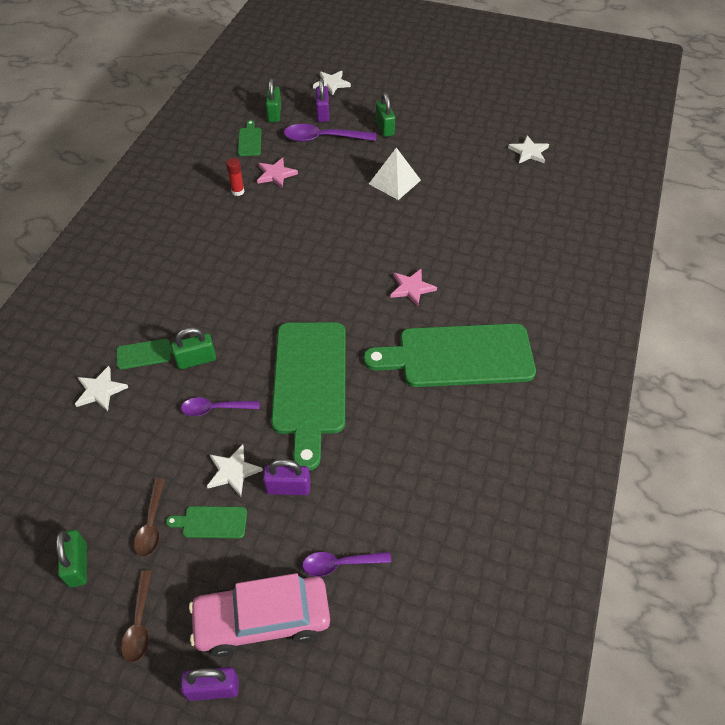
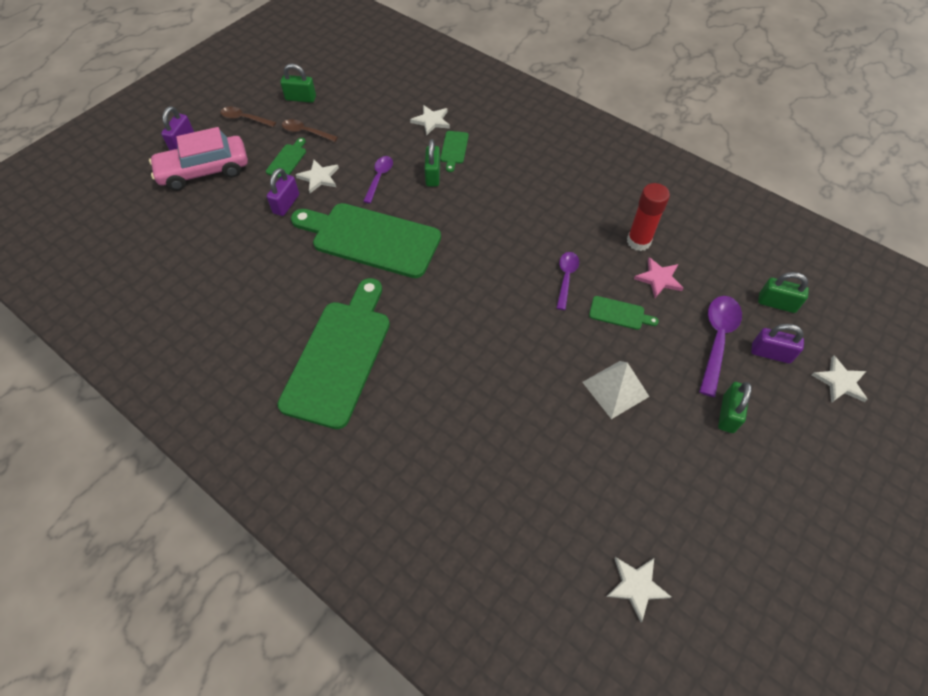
camera: 110 degrees right, 5 degrees up
pink car [189,573,330,657] -> pink car turned 120 degrees counterclockwise [149,127,248,191]
red glue stick [226,158,244,196] -> red glue stick [627,183,670,251], size x1.71
green cutting board [238,120,261,156] -> green cutting board moved to [589,296,659,330]
purple spoon [302,552,391,577] -> purple spoon moved to [557,252,579,310]
green padlock [376,92,395,137] -> green padlock turned 75 degrees counterclockwise [718,382,752,433]
pink star [390,268,437,307] -> none

